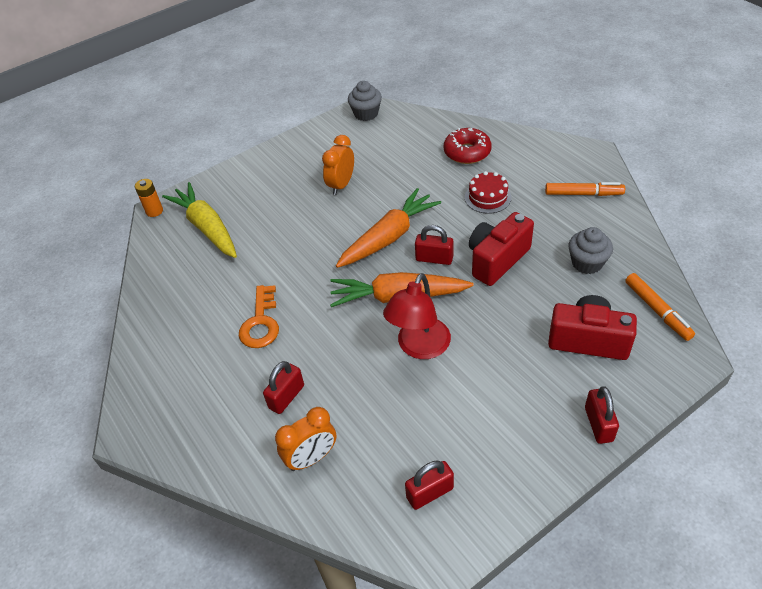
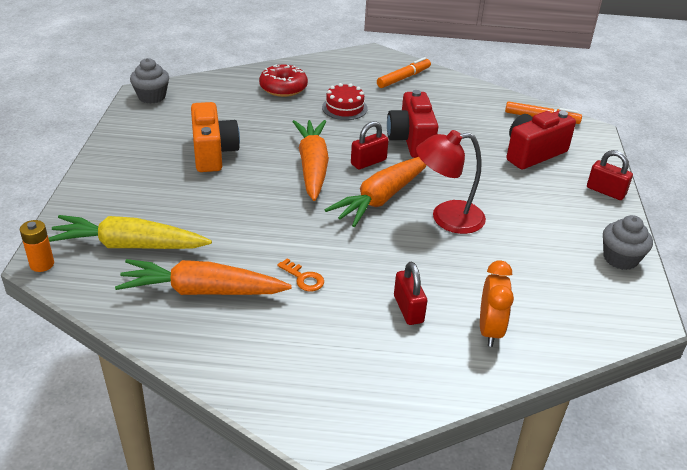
camera: 55 degrees left, 10 degrees down
orange key [239,285,279,348] -> orange key [277,259,324,291], size x0.60
orange clock [322,135,354,195] -> orange camera [191,102,240,172]
red lamp [383,273,451,359] -> red lamp turned 105 degrees clockwise [416,130,486,234]
red padlock [405,460,454,510] -> none
grey cupcake [568,227,613,274] -> grey cupcake moved to [603,215,653,270]
none -> orange carrot [115,259,292,295]

